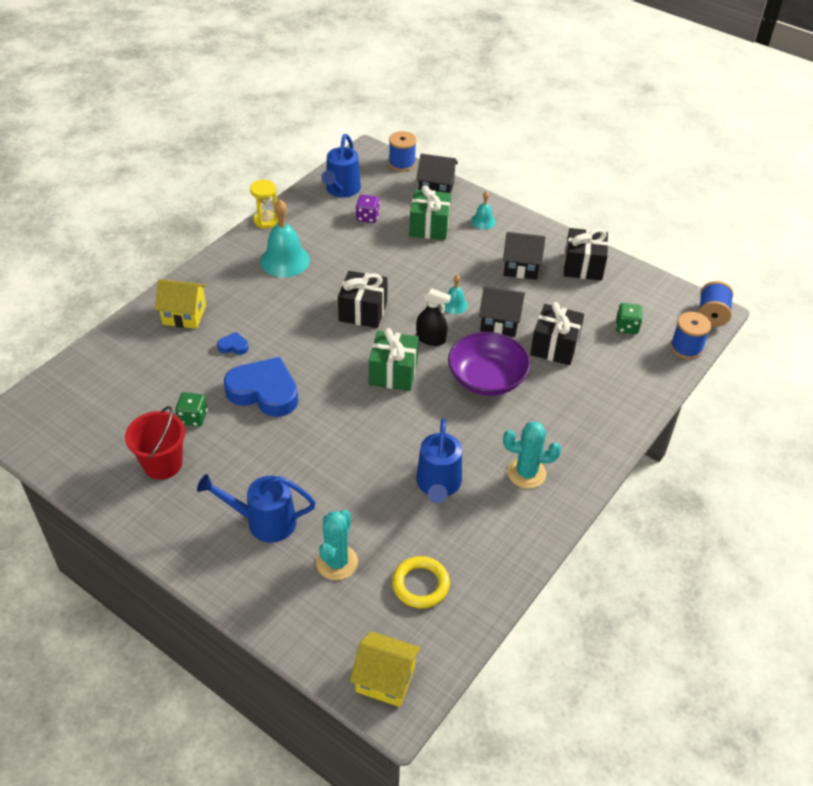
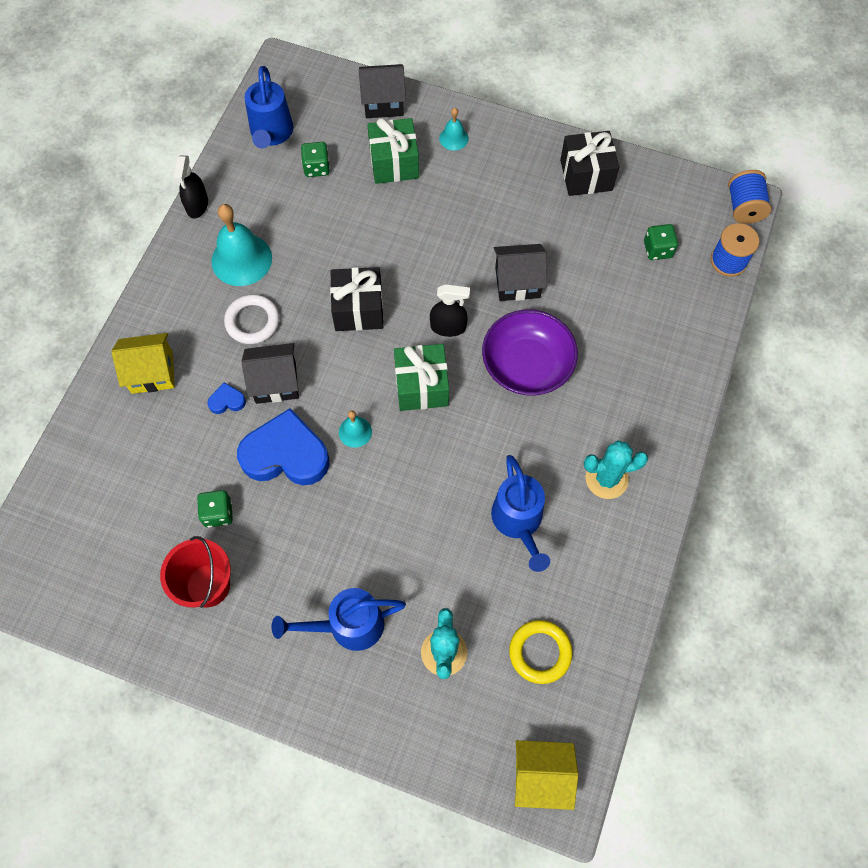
camera: 15 degrees left, 20 degrees up
yellow hourglass [250,180,279,229] -> black spray bottle [173,155,208,218]
purple dice [356,195,380,223] -> green dice [301,142,330,177]
blue spool [389,131,417,171] -> none
turquoise bell [444,275,468,314] -> turquoise bell moved to [339,410,372,448]
black house [503,232,546,280] -> black house moved to [241,343,299,404]
black gift [530,302,584,365] -> none
none -> white ring [224,294,279,344]

